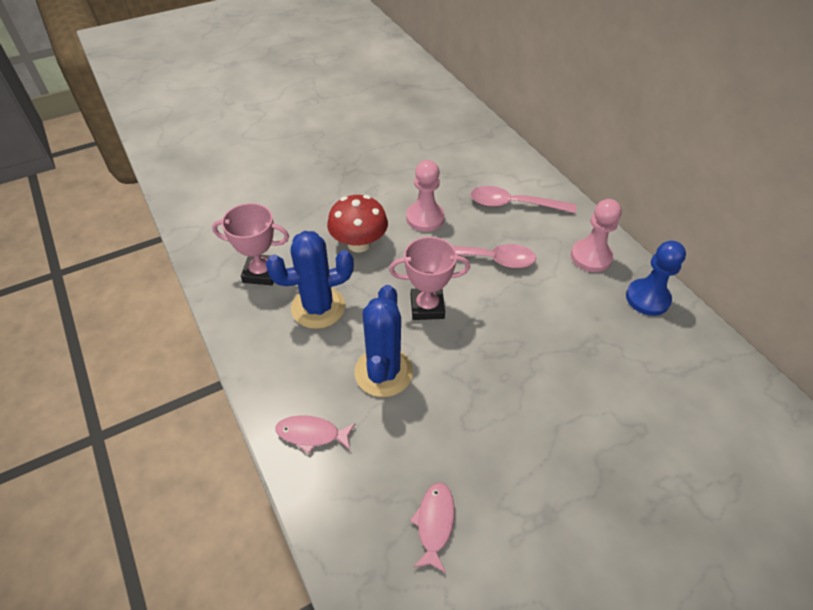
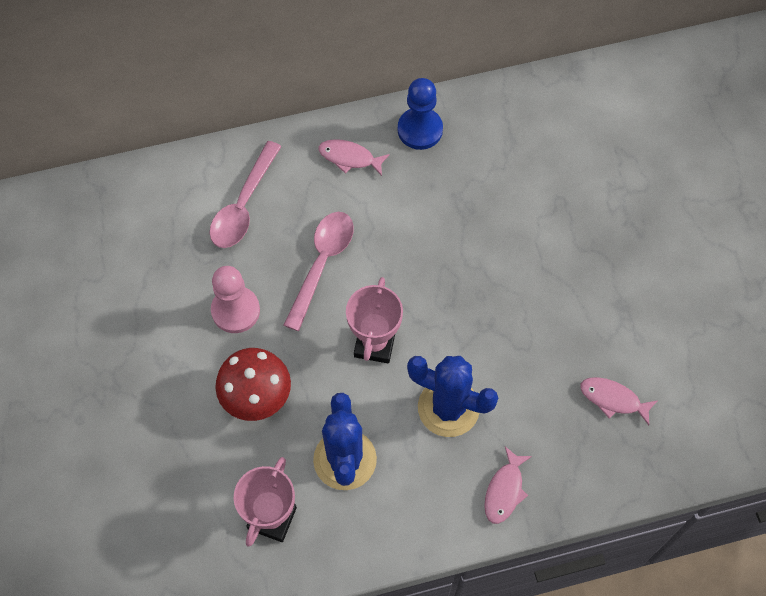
camera: 75 degrees left, 15 degrees up
pink pawn [571,199,621,272] -> pink fish [319,139,390,176]

